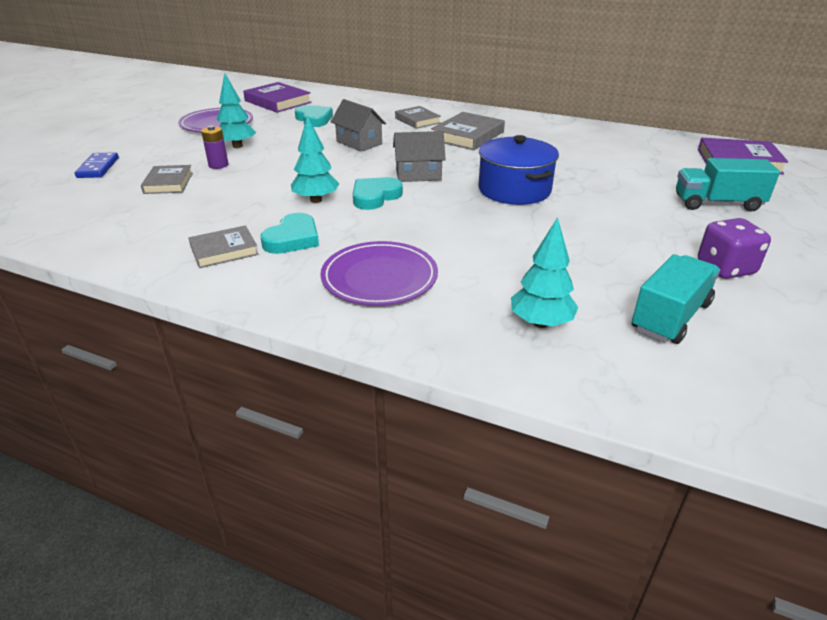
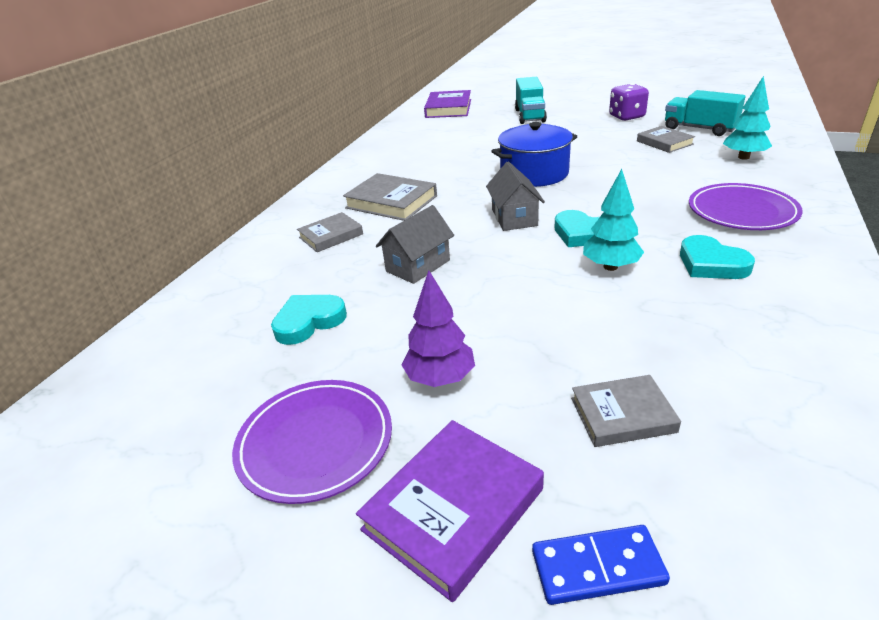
camera: 90 degrees left, 0 degrees up
grey book [189,225,259,268] -> grey book moved to [637,126,695,153]
purple battery [201,125,228,169] -> none
turquoise tree [217,73,256,148] -> purple tree [401,270,475,387]
purple book [243,82,312,113] -> purple book moved to [356,420,544,602]
turquoise heart [260,213,319,254] -> turquoise heart turned 150 degrees counterclockwise [680,235,755,279]

